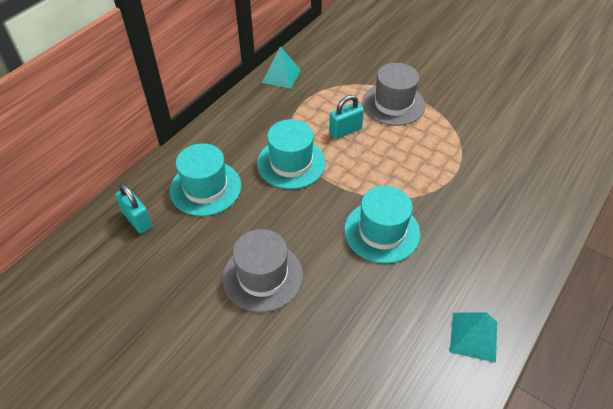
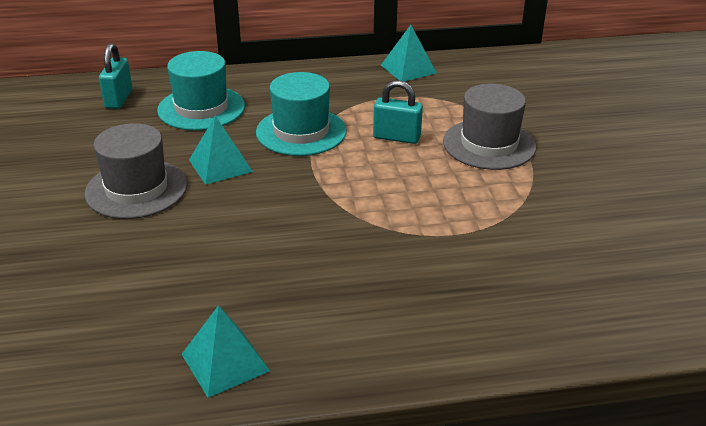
camera: 45 degrees right, 15 degrees down
turquoise hat [344,186,420,264] -> none
none -> turquoise pyramid [189,115,253,185]

